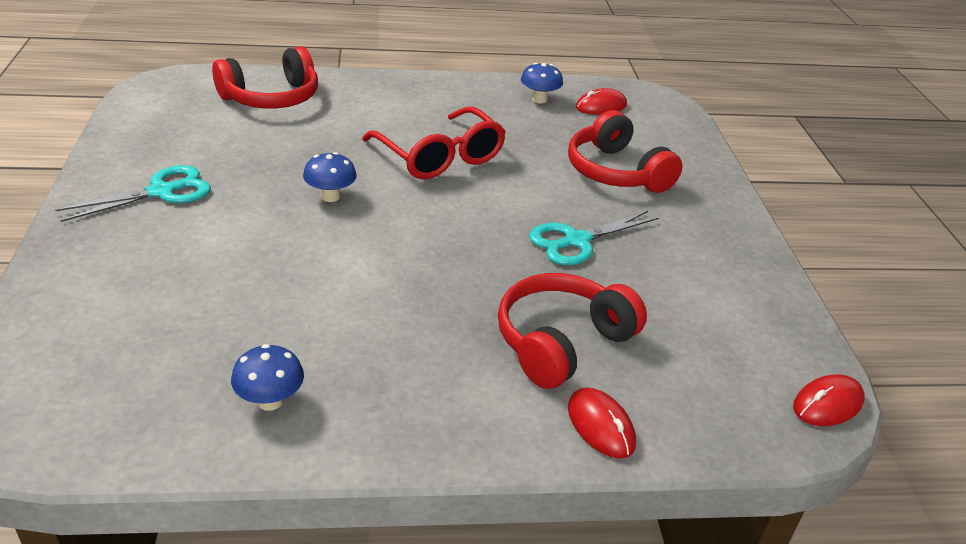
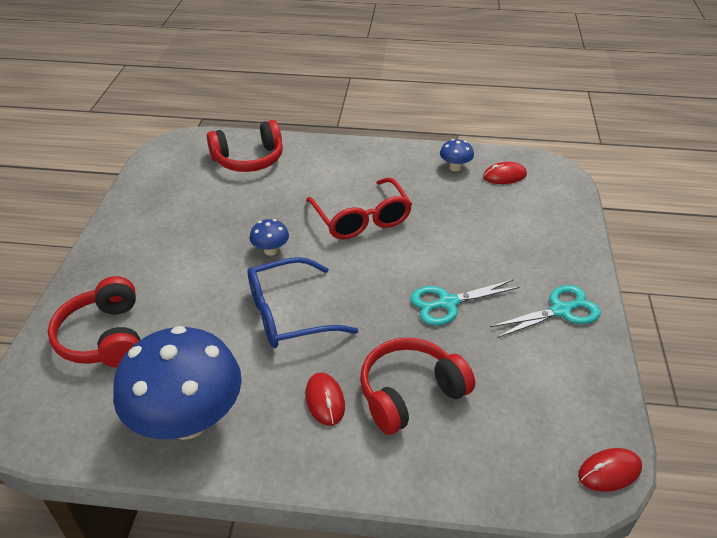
camera: 15 degrees right, 5 degrees up
turquoise scissors [55,165,211,222] -> turquoise scissors moved to [490,285,601,338]
blue mushroom [231,344,304,411] -> blue mushroom [113,326,242,440], size x2.43
red headphones [568,110,683,193] -> red headphones moved to [48,276,140,368]
red mouse [568,387,636,458] -> red mouse moved to [305,373,345,426]
none -> blue glasses [248,257,359,348]

